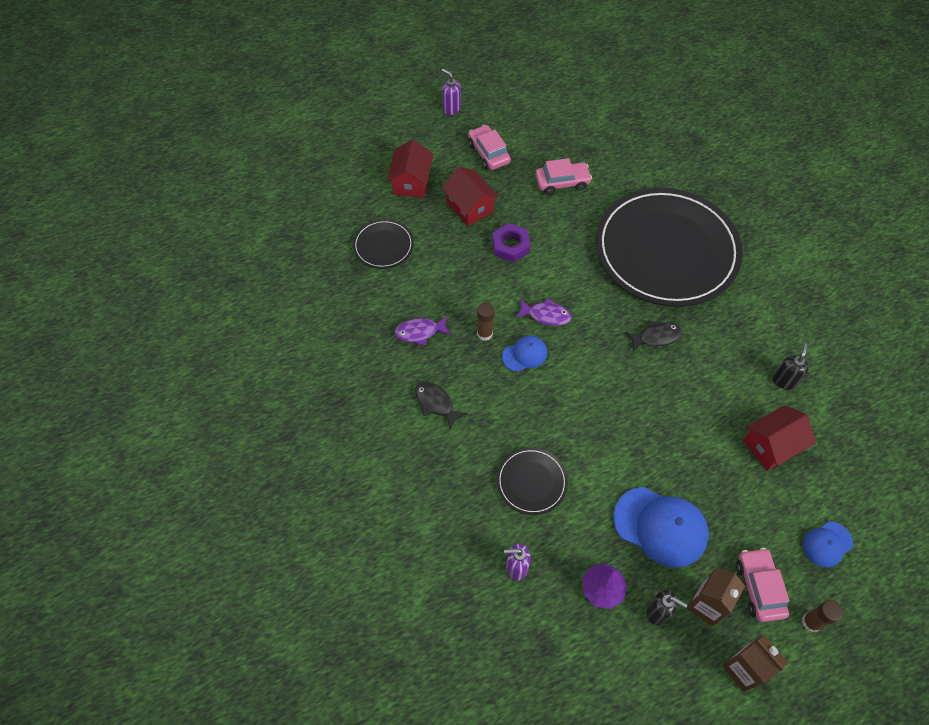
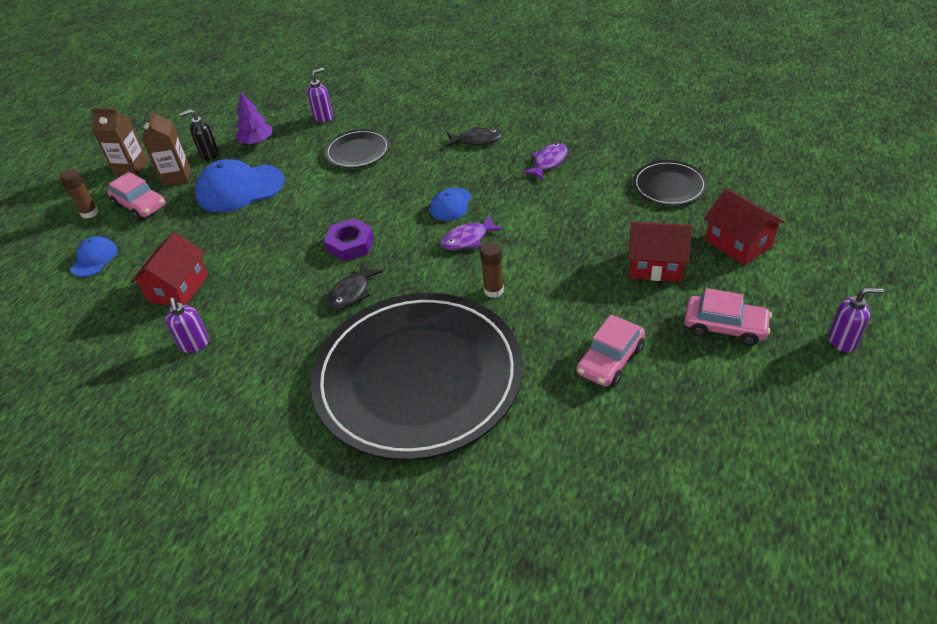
camera: 140 degrees right, 15 degrees down
brown glue stick [477,302,495,341] -> brown glue stick moved to [480,241,504,298]
purple nut [492,223,530,262] -> purple nut moved to [324,218,374,261]
black soap dispenser [773,343,809,390] -> purple soap dispenser [165,298,209,353]

